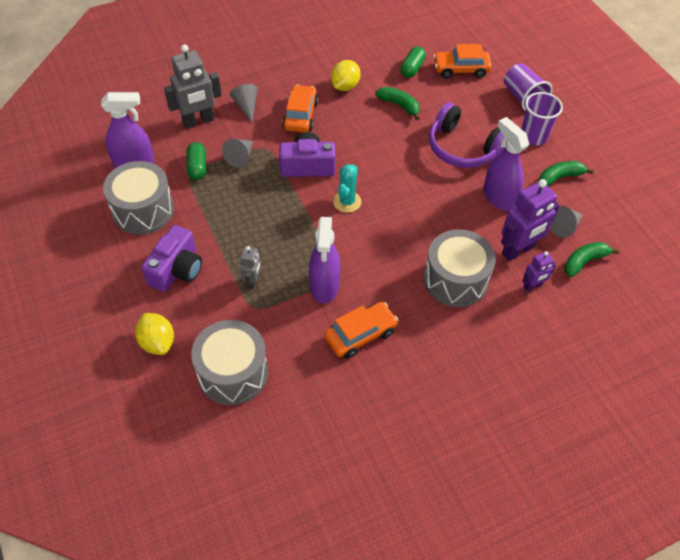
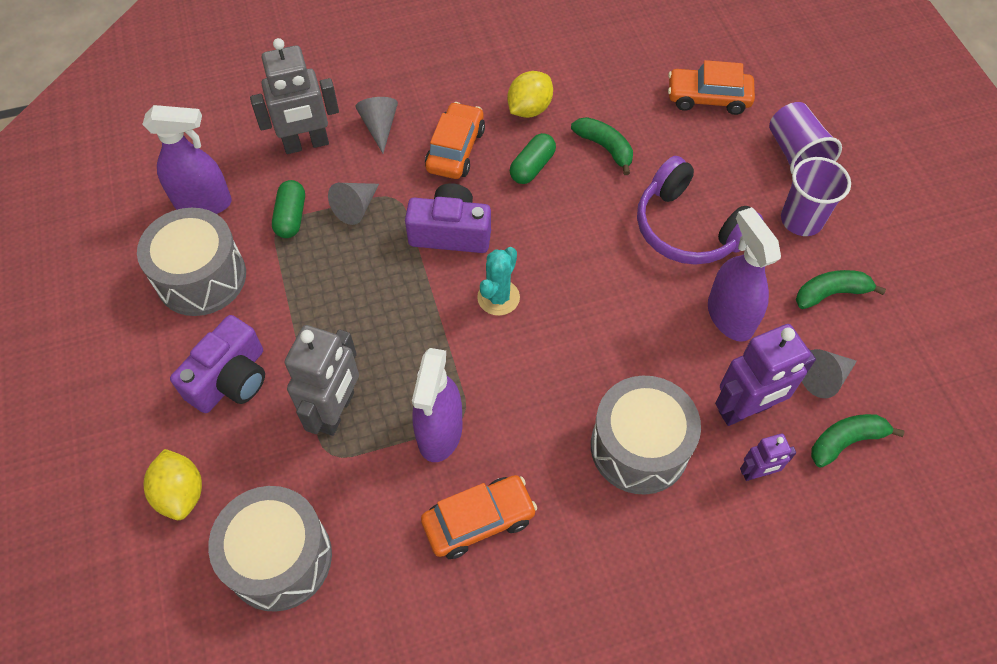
camera: 10 degrees right, 5 degrees up
grey robot [240,246,261,289] -> grey robot [284,325,359,436], size x1.88
green capsule [400,47,426,78] -> green capsule moved to [510,133,556,184]

